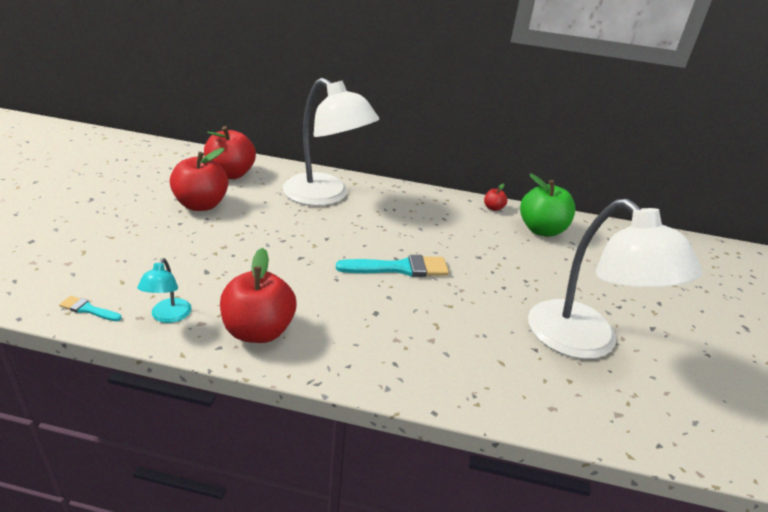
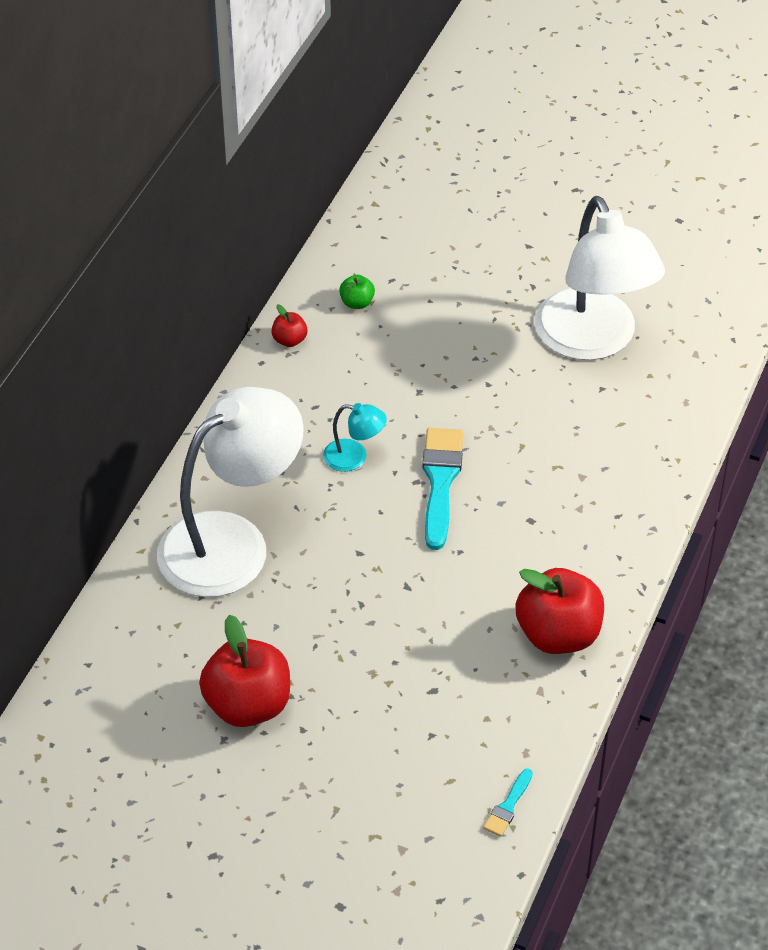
camera: 75 degrees left, 15 degrees up
turquoise lamp [137,258,192,323] -> turquoise lamp moved to [323,403,387,472]
red apple [204,126,256,179] -> none
green apple [520,174,575,237] -> green apple [339,275,375,309], size x0.45
white lamp [528,199,702,359] -> white lamp turned 90 degrees clockwise [535,196,665,360]

